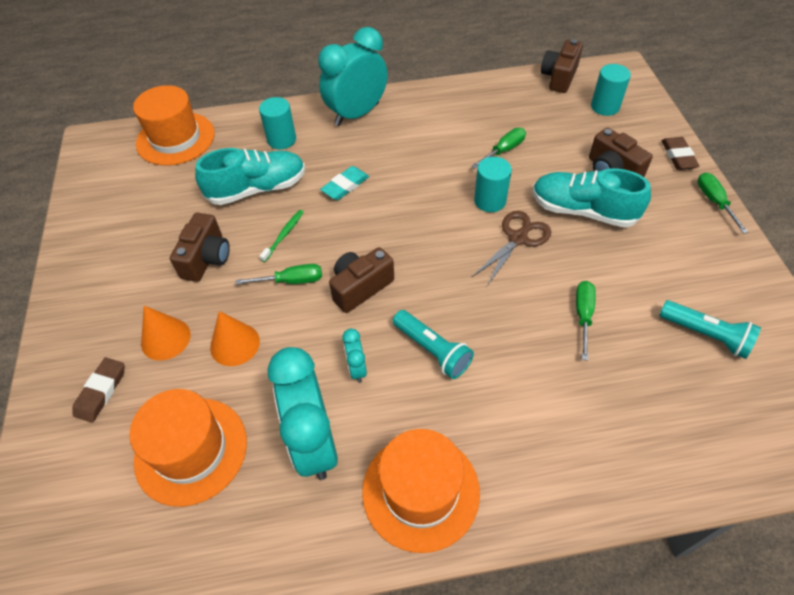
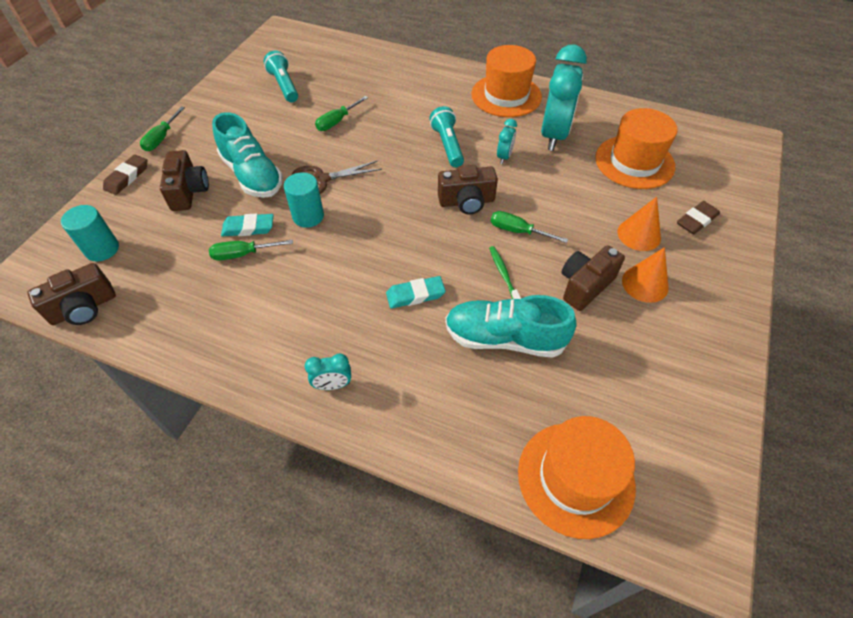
camera: 150 degrees left, 0 degrees up
orange cone [210,311,260,366] -> orange cone moved to [622,247,669,303]
turquoise cylinder [259,97,296,149] -> none
green toothbrush [260,210,304,262] -> green toothbrush turned 105 degrees clockwise [489,246,521,299]
turquoise clock [318,27,388,126] -> turquoise clock [305,354,351,390], size x0.44
none -> turquoise eraser [221,213,273,237]

